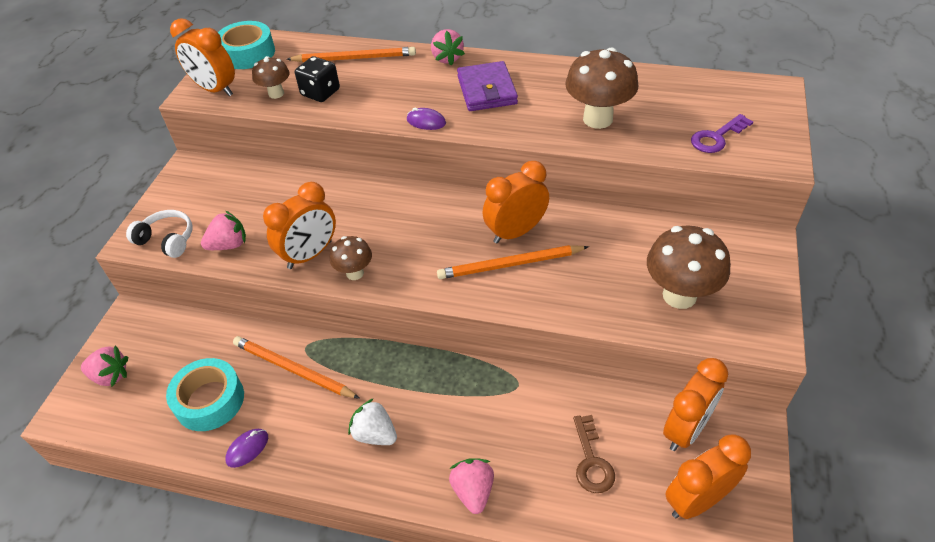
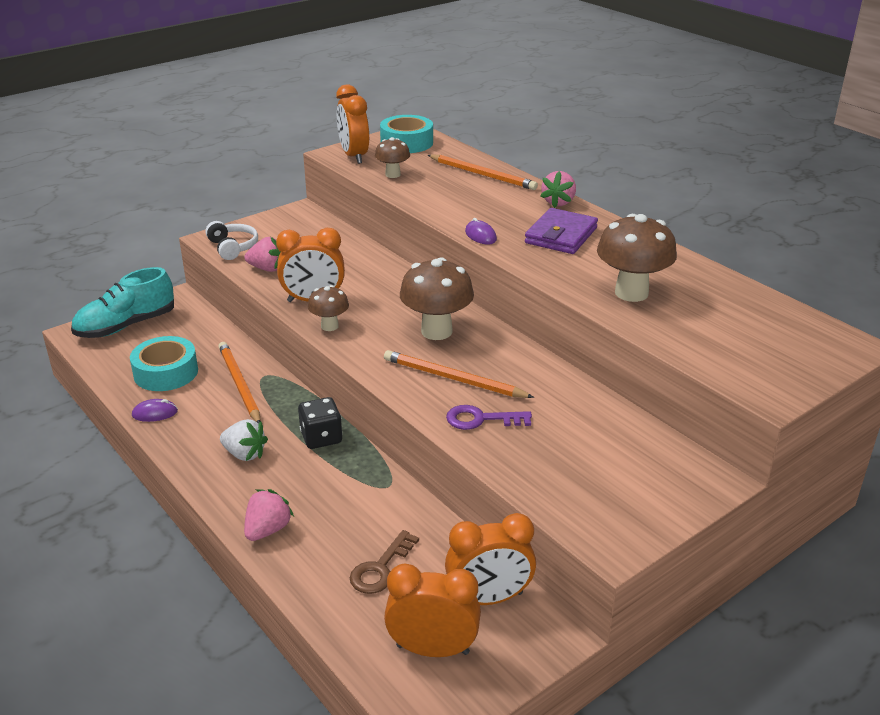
camera: 35 degrees right, 15 degrees down
pink strawberry [81,345,128,387] -> turquoise shoe [71,267,174,338]
black dice [295,56,340,102] -> black dice moved to [298,397,342,449]
white strawberry [348,398,397,445] -> white strawberry turned 135 degrees clockwise [220,419,268,461]
orange clock [483,161,549,244] -> none
brown mushroom [647,226,730,309] -> brown mushroom moved to [400,257,474,340]
purple key [691,114,753,153] -> purple key moved to [446,405,532,430]

